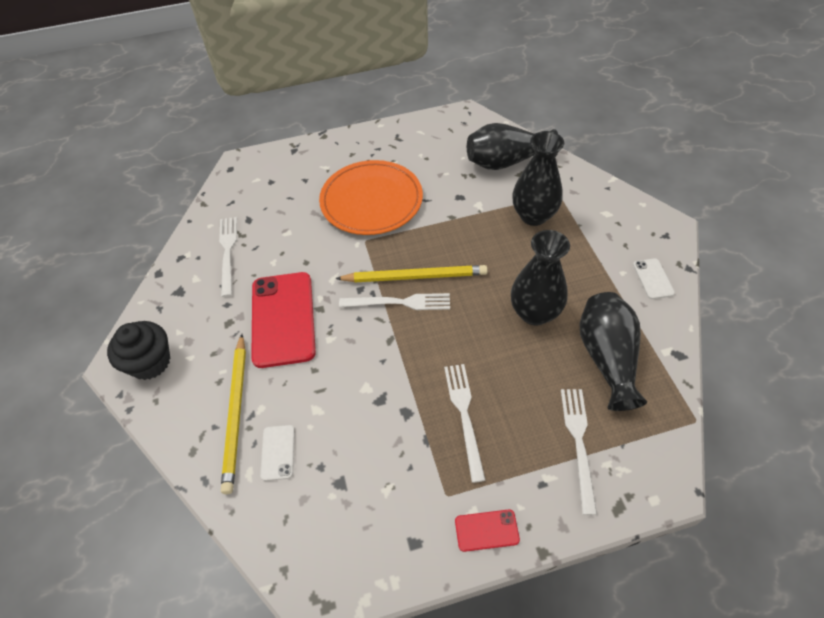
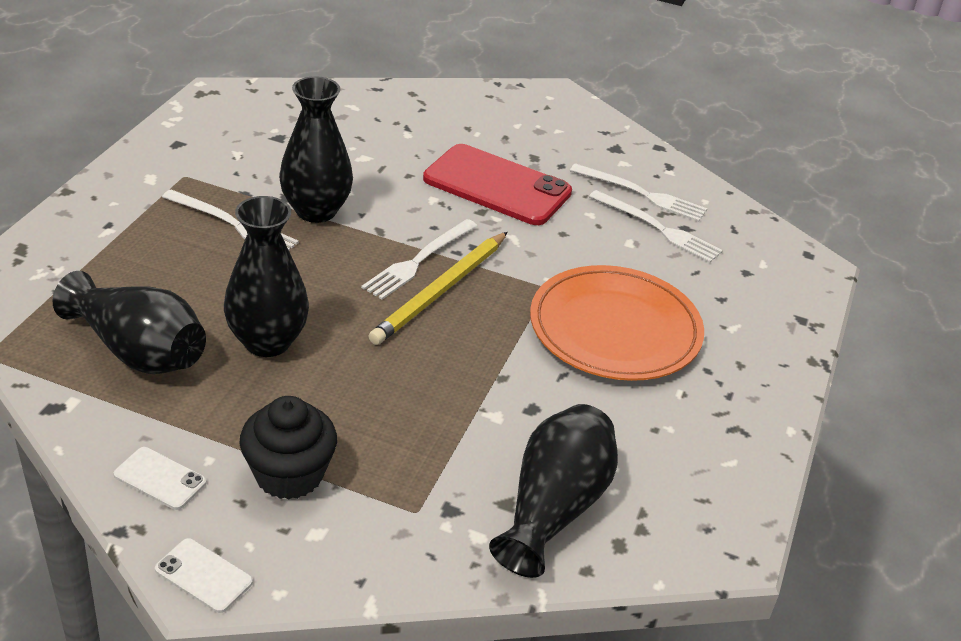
camera: 120 degrees right, 15 degrees down
black cupcake [107,321,170,380] -> black cupcake moved to [239,396,337,500]
yellow pencil [221,334,246,494] -> none
white phone [260,425,295,481] -> white phone moved to [155,538,253,613]
red phone [455,509,520,552] -> none
black vase [512,131,564,226] -> black vase moved to [279,76,353,223]
white fork [561,389,597,515] -> white fork moved to [589,190,723,263]

